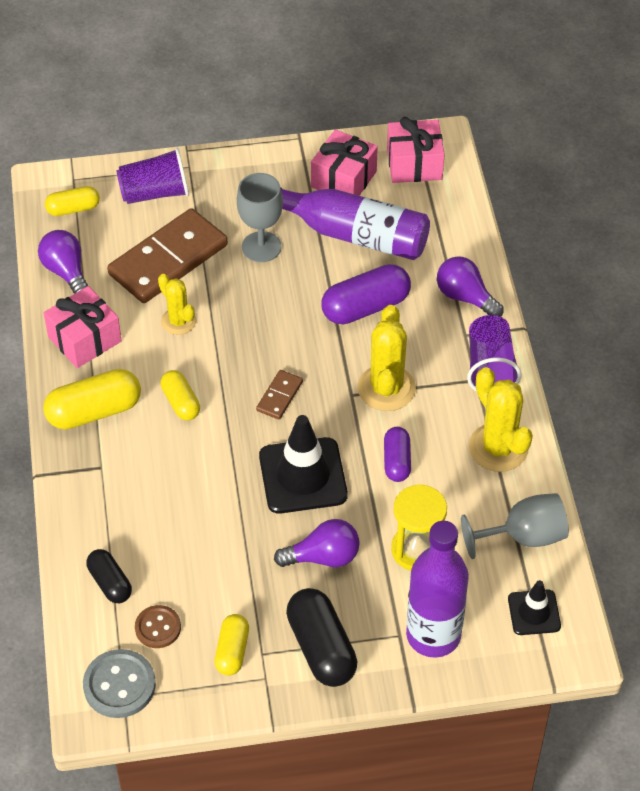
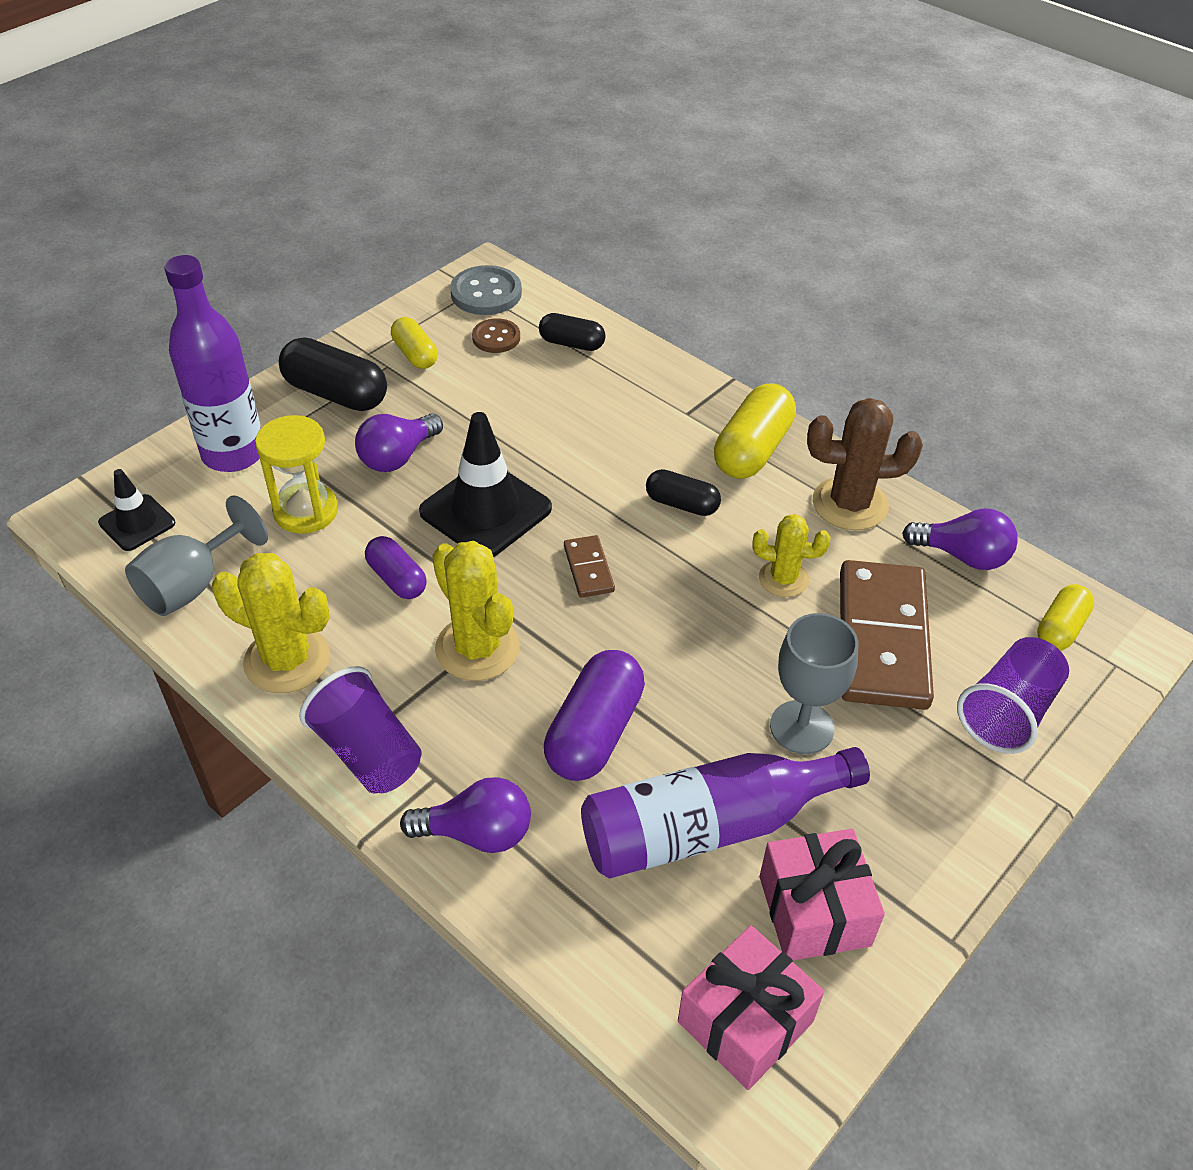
camera: 140 degrees right, 5 degrees down
pink gift [44,286,122,368] -> brown cactus [807,398,923,531]
yellow capsule [160,370,200,420] -> black capsule [646,469,721,516]

